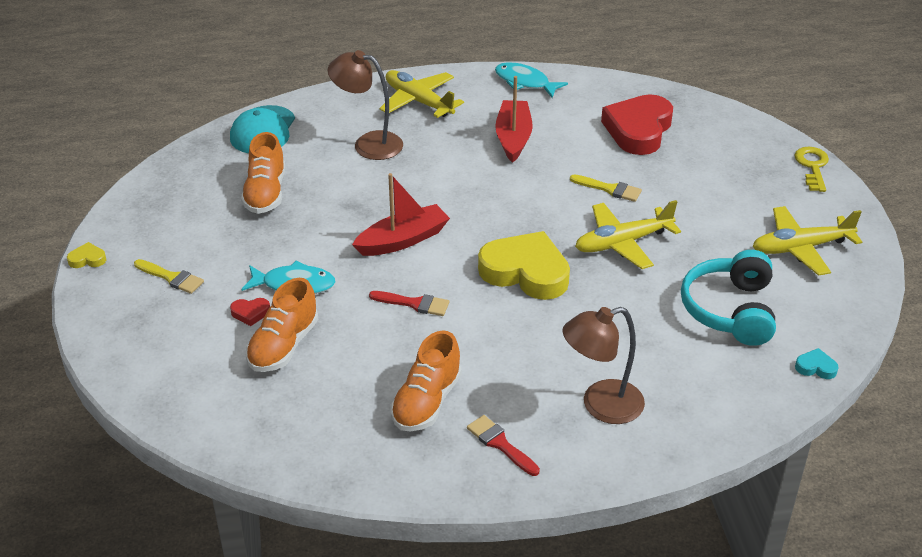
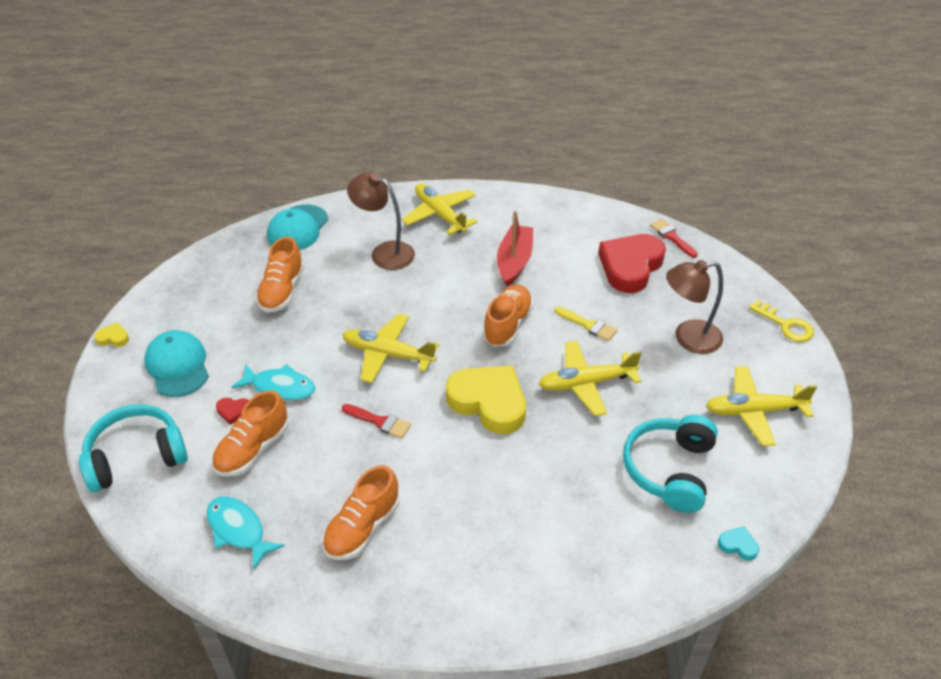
camera: 10 degrees right, 5 degrees up
yellow brush [134,259,204,294] -> turquoise cap [144,330,209,397]
red boat [352,173,450,256] -> yellow plane [342,313,439,383]
red brush [467,415,540,476] -> red brush moved to [650,219,698,258]
turquoise fish [495,62,568,98] -> turquoise fish moved to [207,497,285,570]
brown lamp [562,307,645,424] -> brown lamp moved to [666,260,723,354]
yellow key [794,147,829,192] -> yellow key turned 120 degrees clockwise [749,300,814,342]
none -> turquoise headphones [79,404,188,492]
none -> orange shoe [483,284,533,347]

